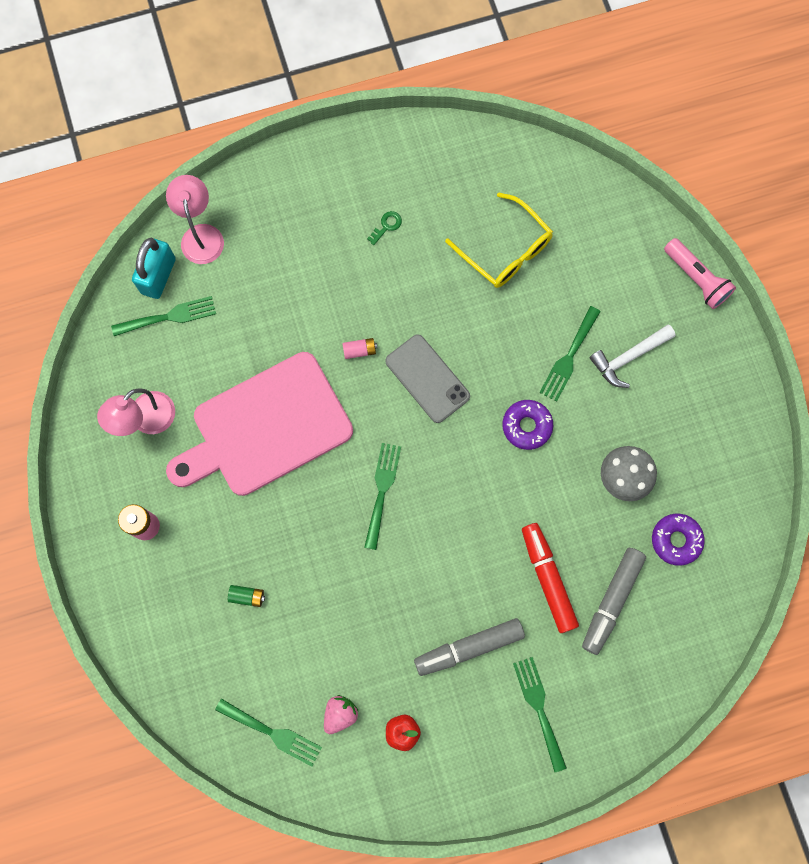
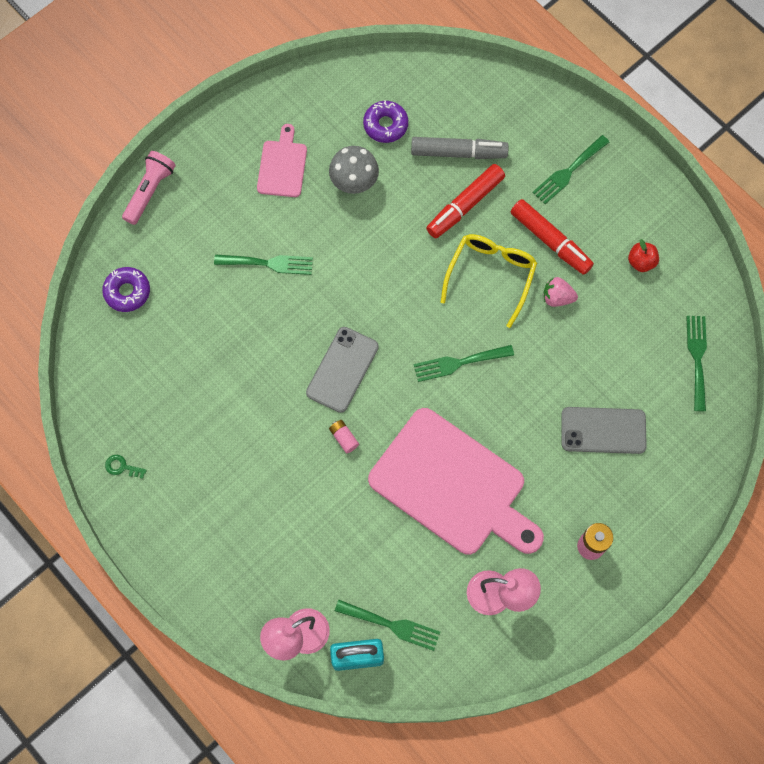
camera: 115 degrees left, 5 degrees down
green fork [111,296,216,336] -> green fork turned 150 degrees clockwise [335,600,440,651]
green battery [228,585,265,607] -> grey phone [561,407,647,454]
pink strawberry [324,695,358,734] -> pink strawberry moved to [544,277,578,307]
green key [367,211,402,245] -> green key moved to [105,455,147,479]
grey marker [414,618,525,676] -> red marker [511,199,594,275]
yellow glasses [445,192,553,288] -> yellow glasses moved to [441,234,537,328]
purple donut [502,400,553,450] -> purple donut moved to [102,267,150,312]
white hammer [589,325,676,388] -> none
none -> pink cutting board [257,124,307,197]

